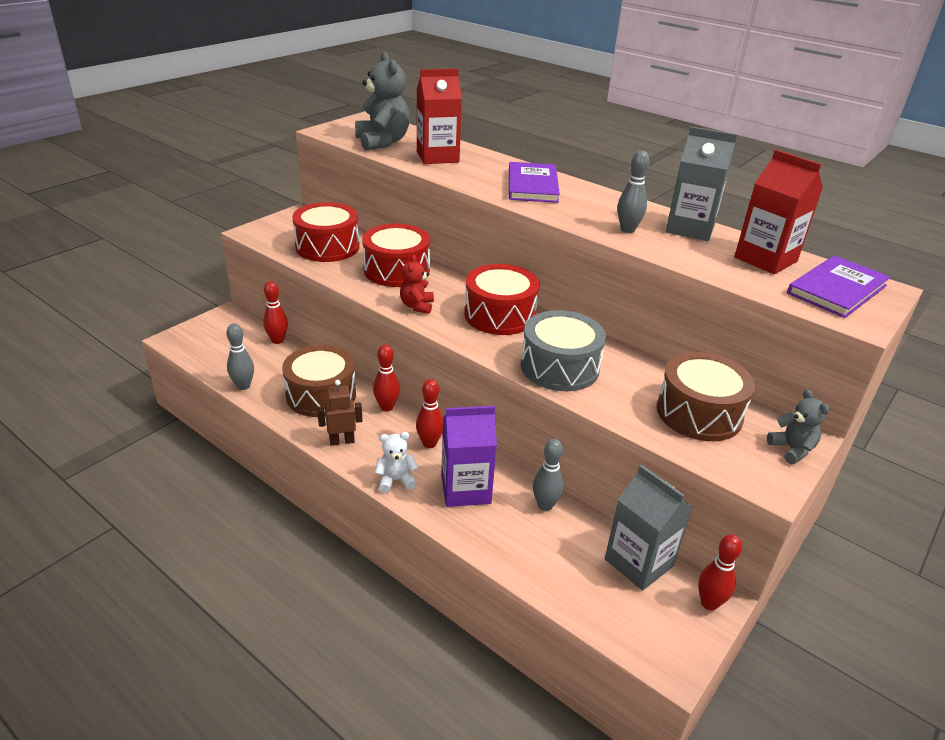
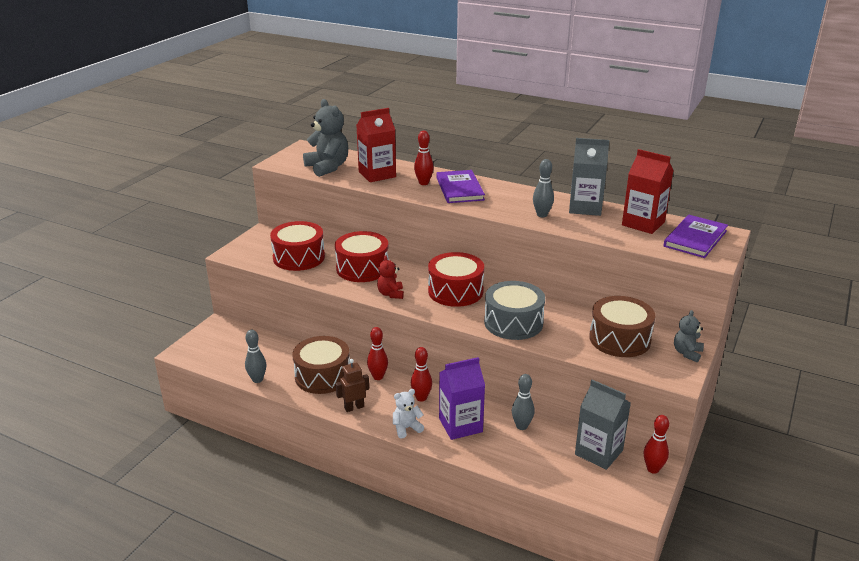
camera: 10 degrees left, 5 degrees down
red bowling pin [263,281,288,344] -> red bowling pin moved to [414,130,434,185]
grey teddy bear [767,389,829,464] -> grey teddy bear turned 120 degrees counterclockwise [674,310,704,362]

